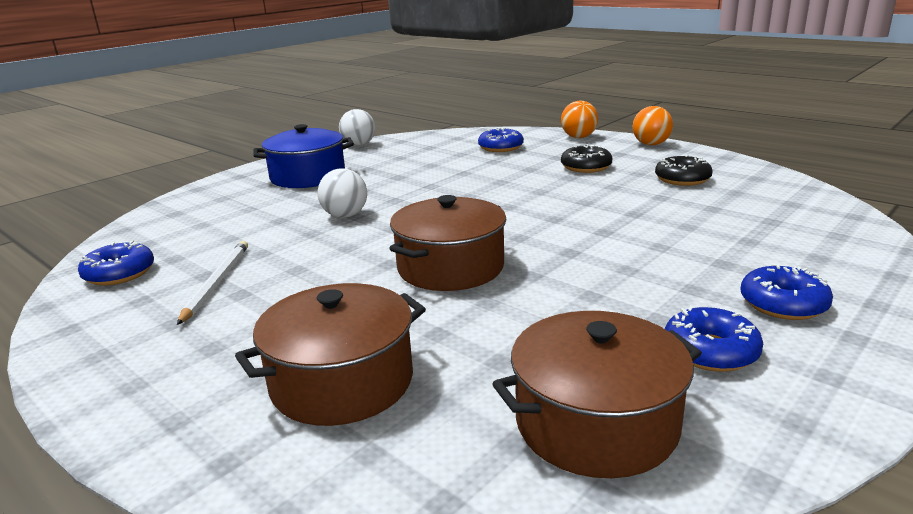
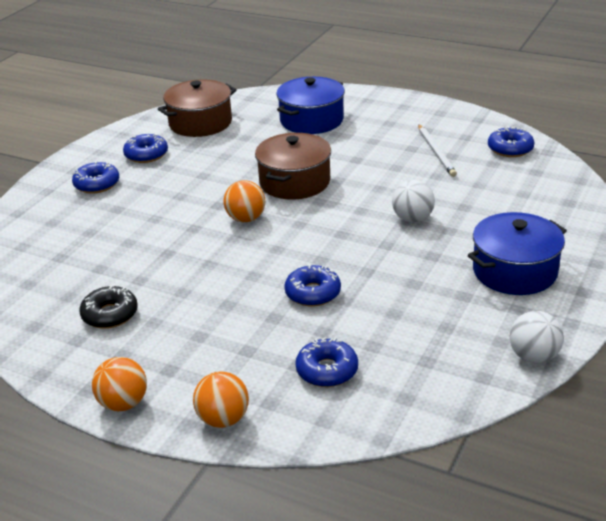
camera: 165 degrees right, 10 degrees up
brown pot [235,283,426,426] -> blue pot [277,77,345,134]
black donut [561,144,612,173] -> none
none -> orange ball [224,180,265,222]
none -> blue donut [284,265,341,307]

